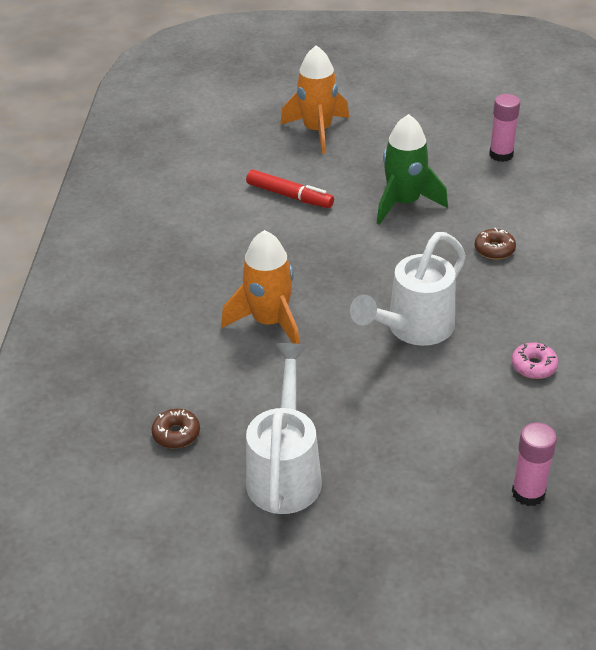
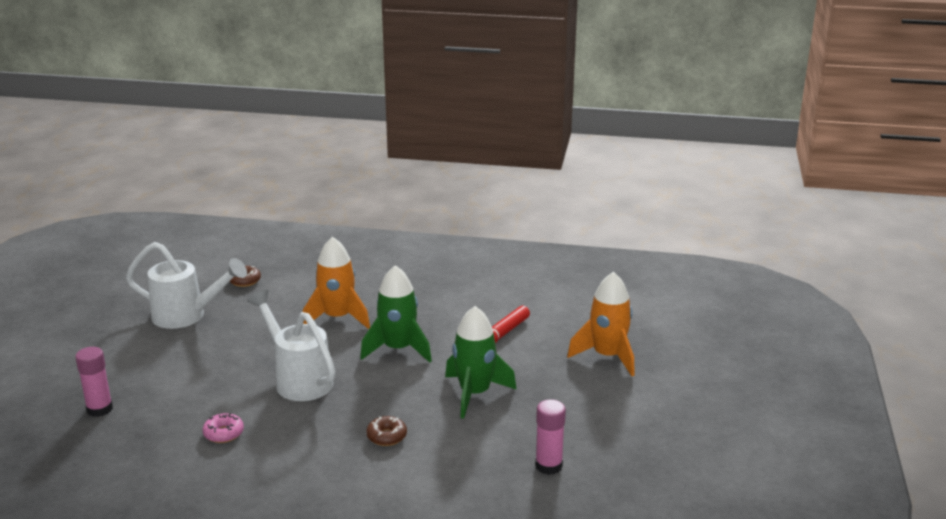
camera: 95 degrees right, 15 degrees down
none -> green rocket [360,265,432,363]

